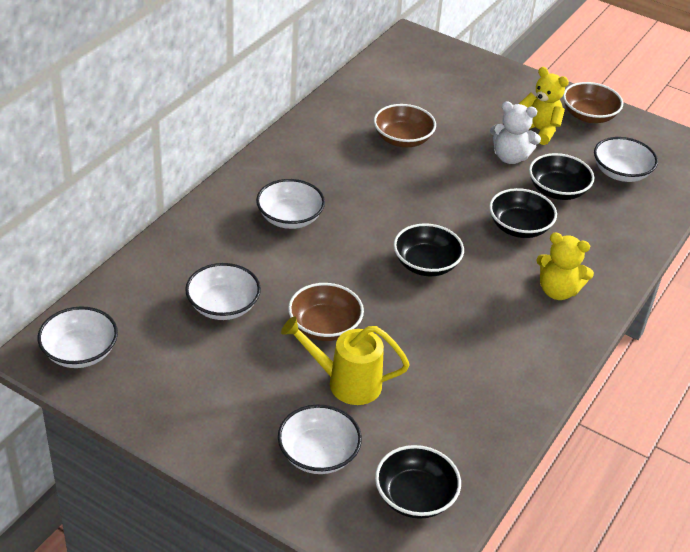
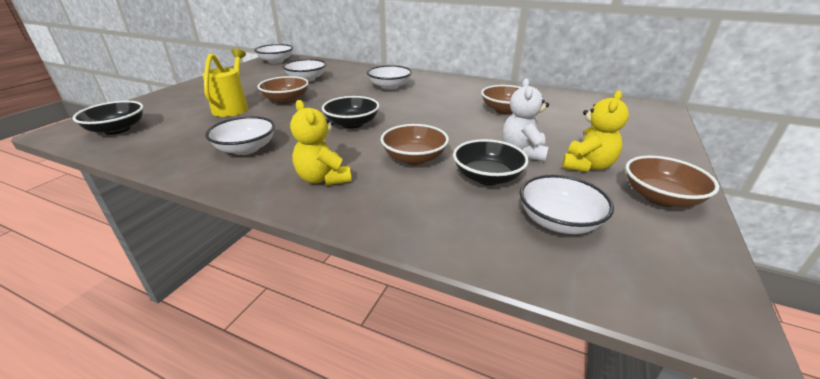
camera: 85 degrees right, 10 degrees down
white bowl [278,404,362,474] -> white bowl moved to [205,116,275,155]
black bowl [489,188,557,238] -> brown bowl [381,124,449,165]
yellow teddy bear [536,232,594,300] -> yellow teddy bear turned 45 degrees counterclockwise [290,100,352,185]

